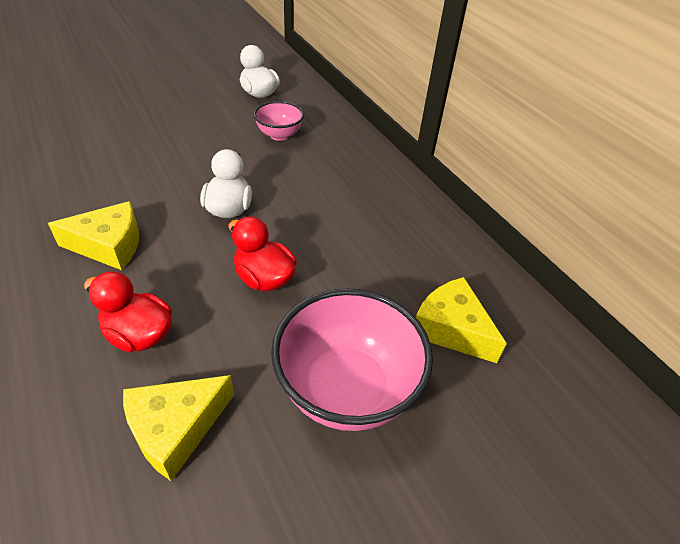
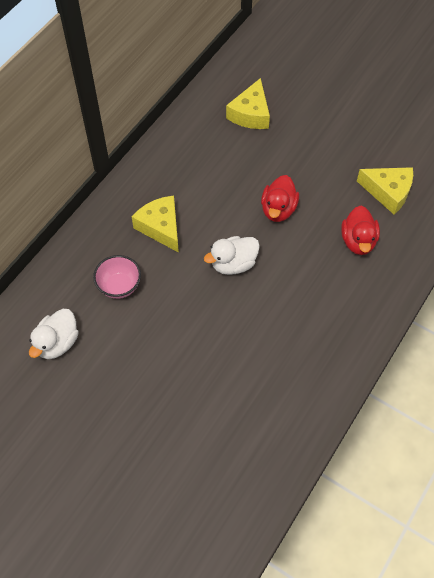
camera: 115 degrees left, 15 degrees up
yellow cheese [48,201,139,270] -> yellow cheese moved to [132,196,179,253]
pink bowl [271,288,433,431] -> none

